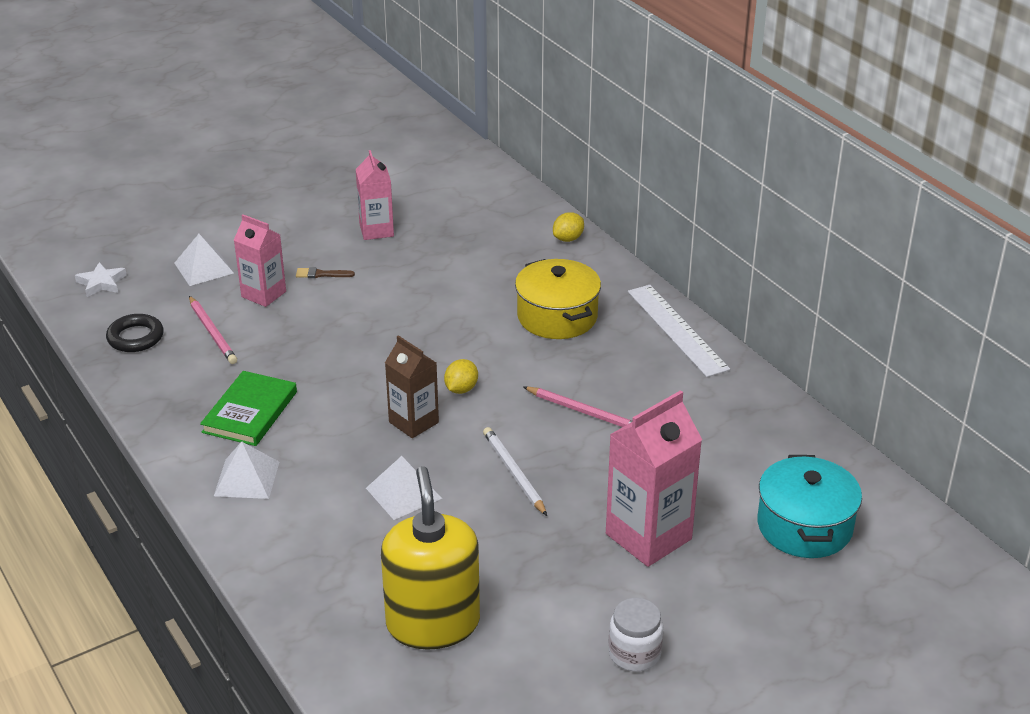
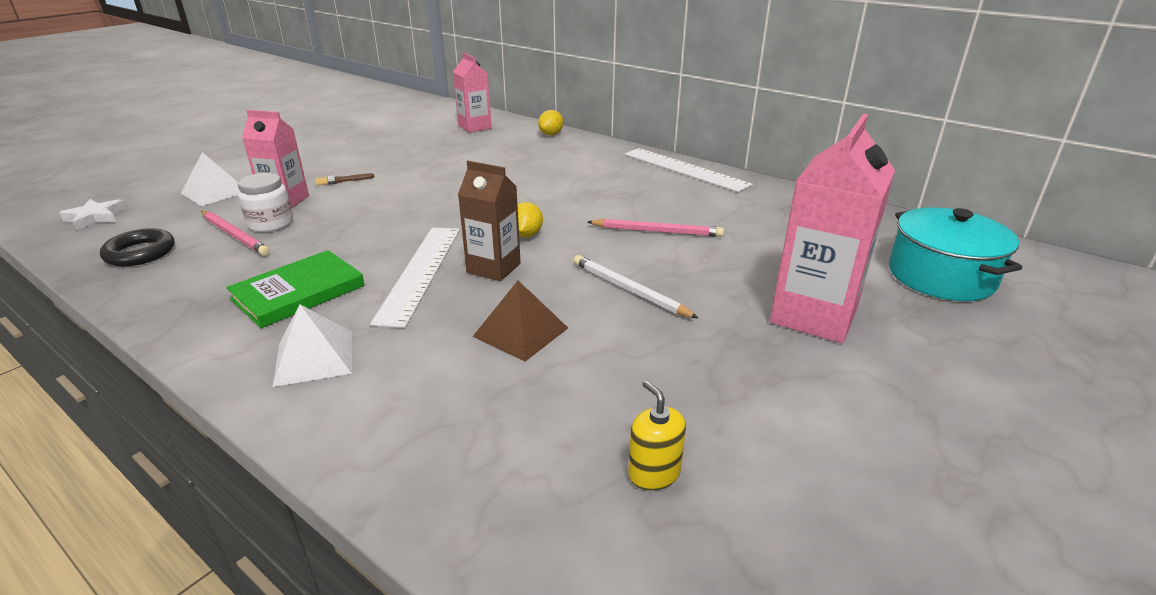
camera: 20 degrees left, 5 degrees down
green book [200,371,297,446] -> green book turned 45 degrees clockwise [226,250,365,328]
pink carton [356,150,394,240] -> pink carton moved to [453,53,492,133]
white pyramid [366,456,442,520] -> brown pyramid [472,281,568,361]
yellow soap dispenser [381,466,480,650] -> yellow soap dispenser [628,380,686,490], size x0.41
yellow pot [515,259,601,339] -> none
white jar [608,598,663,672] -> white jar moved to [238,173,293,232]
none -> white ruler [370,228,460,328]

